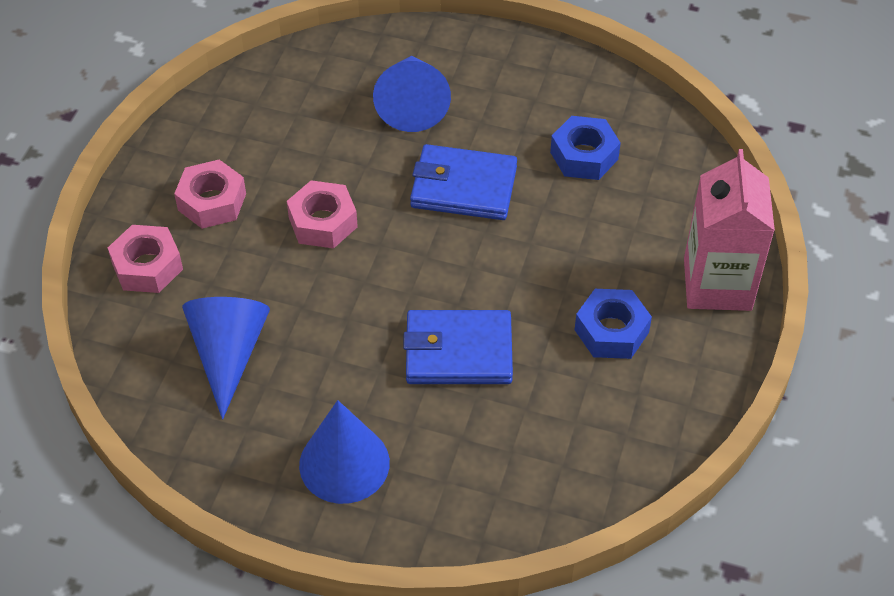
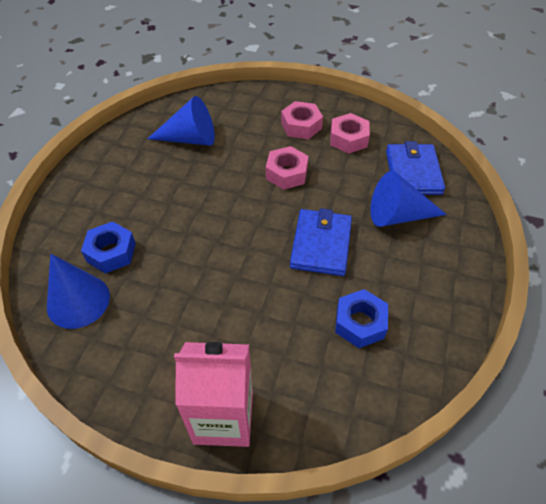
camera: 90 degrees right, 0 degrees up
pink nut [108,225,183,293] -> pink nut moved to [330,113,370,154]
blue cone [299,400,390,504] -> blue cone moved to [47,254,110,329]
blue wallet [403,310,513,384] -> blue wallet moved to [386,141,445,195]
blue nut [575,289,652,359] -> blue nut moved to [81,221,136,274]

